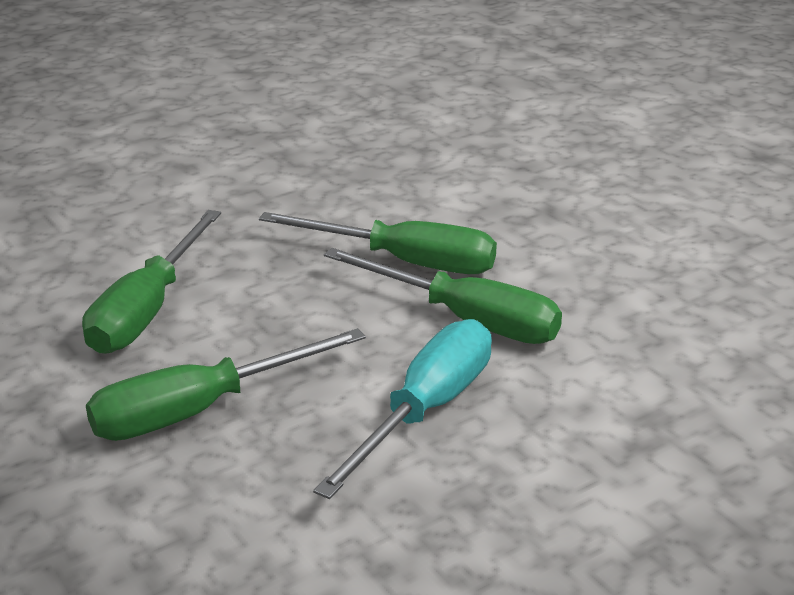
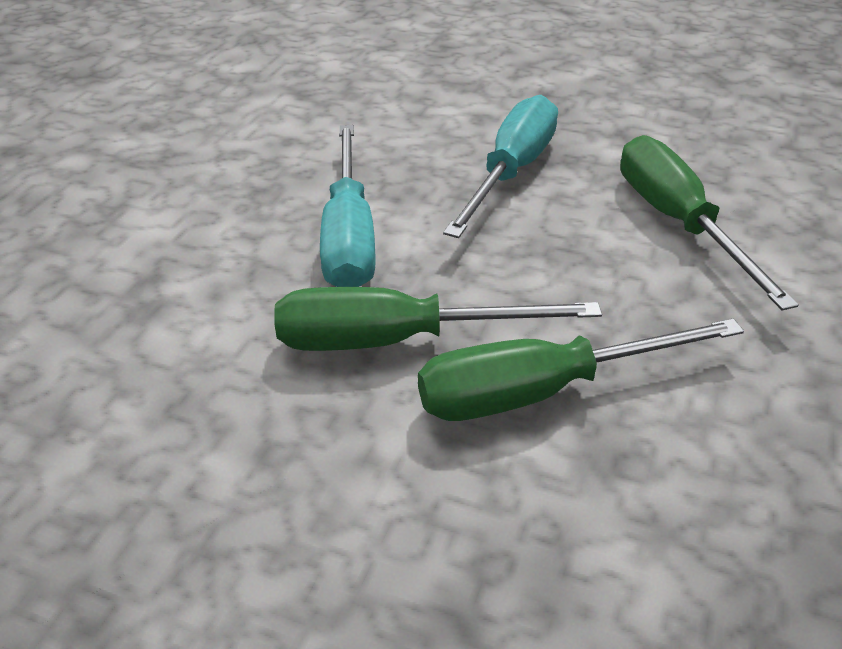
camera: 145 degrees right, 10 degrees up
green screwdriver [86,328,366,441] -> turquoise screwdriver [443,95,558,238]

